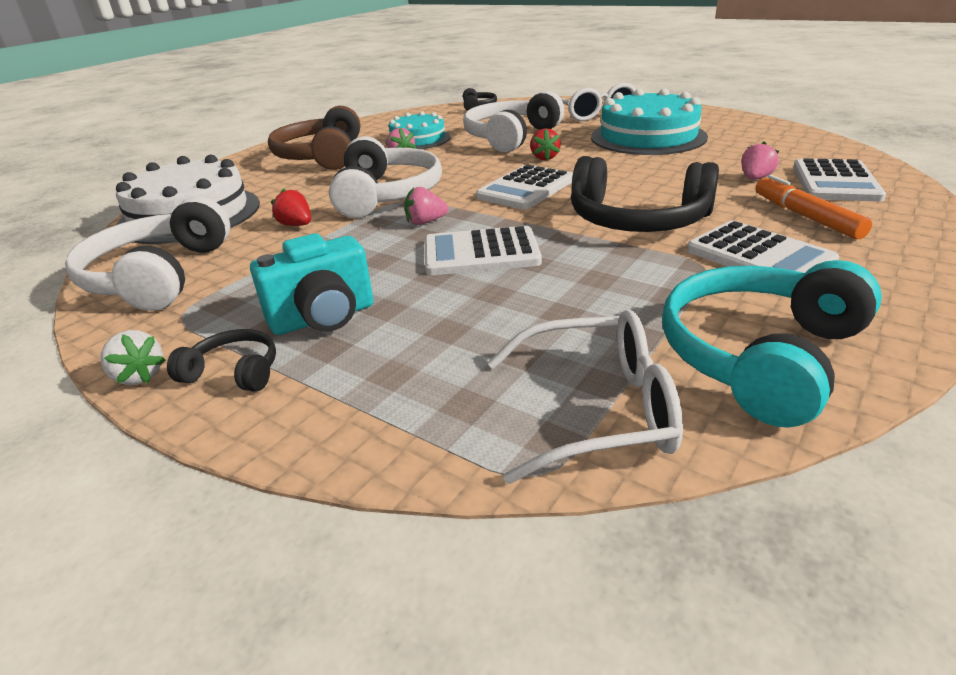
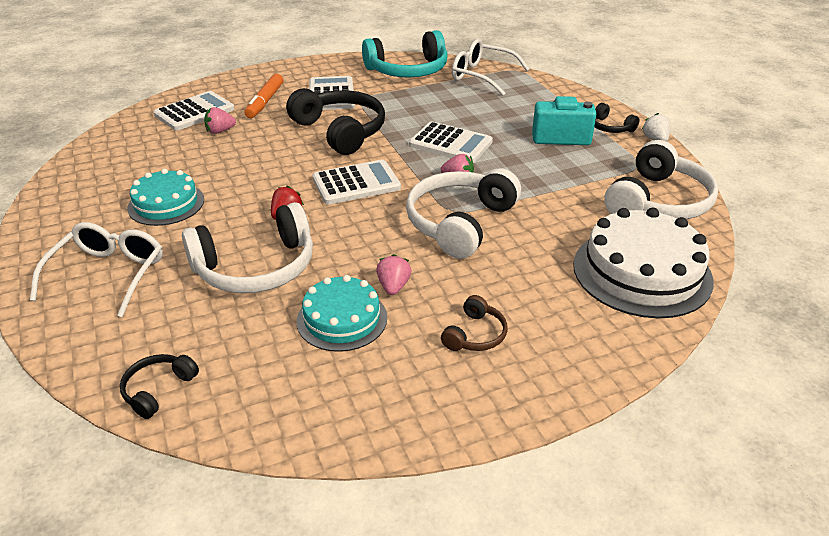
camera: 150 degrees left, 5 degrees up
brown headphones [268,106,360,170] -> brown headphones [441,295,507,351], size x0.48
red strawberry [271,188,311,226] -> none
turquoise cake [591,88,708,155] -> turquoise cake [127,169,204,226], size x0.62

